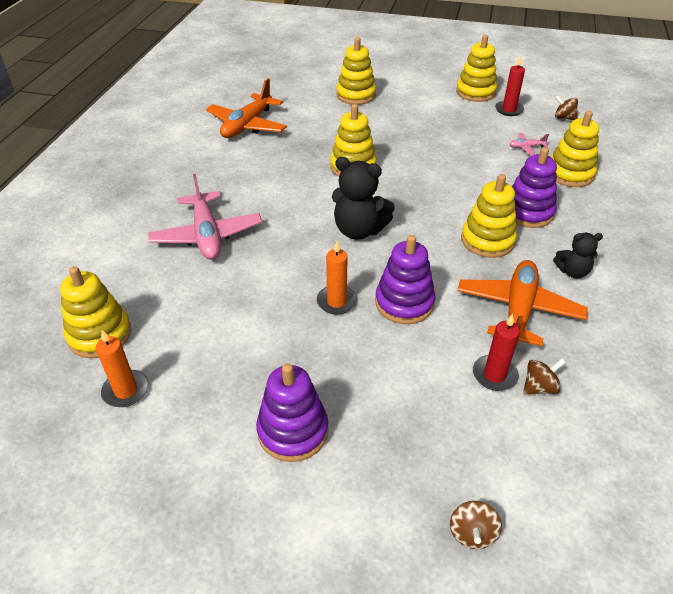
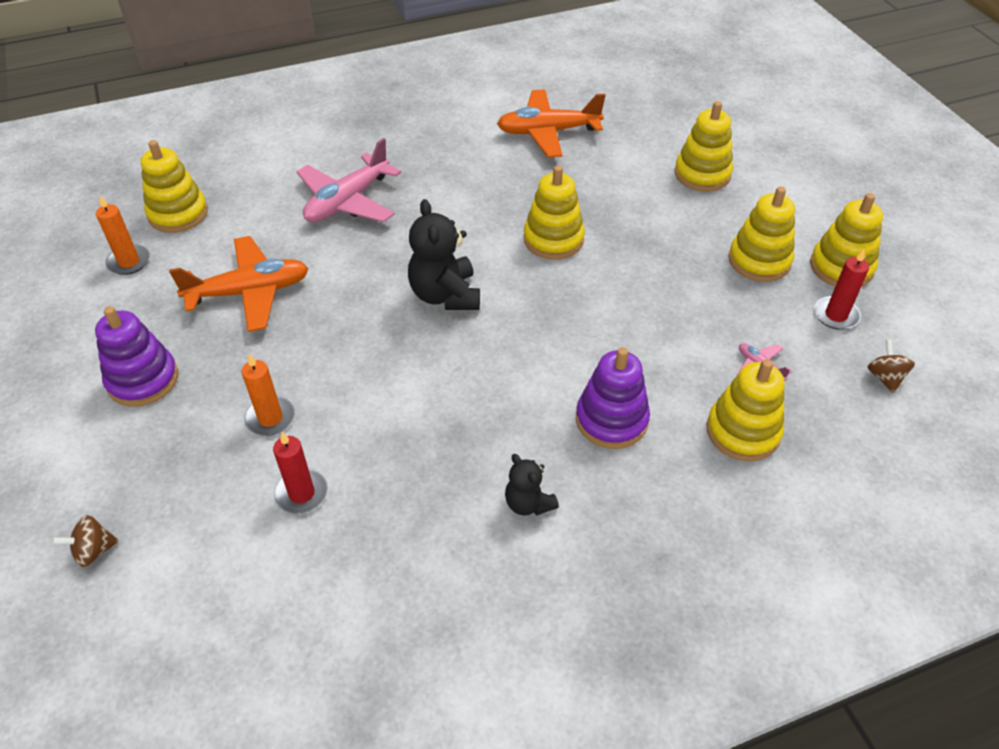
camera: 55 degrees right, 5 degrees up
orange candle [317,241,357,315] -> orange candle moved to [242,354,295,436]
purple stacking toy [375,235,435,324] -> none
orange plane [457,260,588,346] -> orange plane moved to [169,236,309,332]
yellow stacking toy [461,174,517,258] -> yellow stacking toy moved to [729,187,795,282]
brown spinning top [523,359,566,394] -> none

